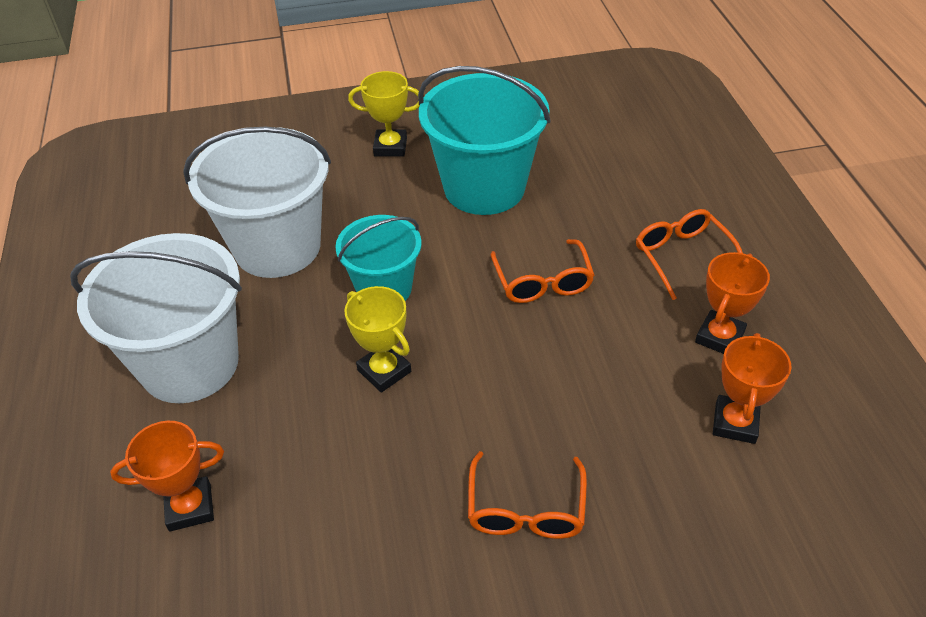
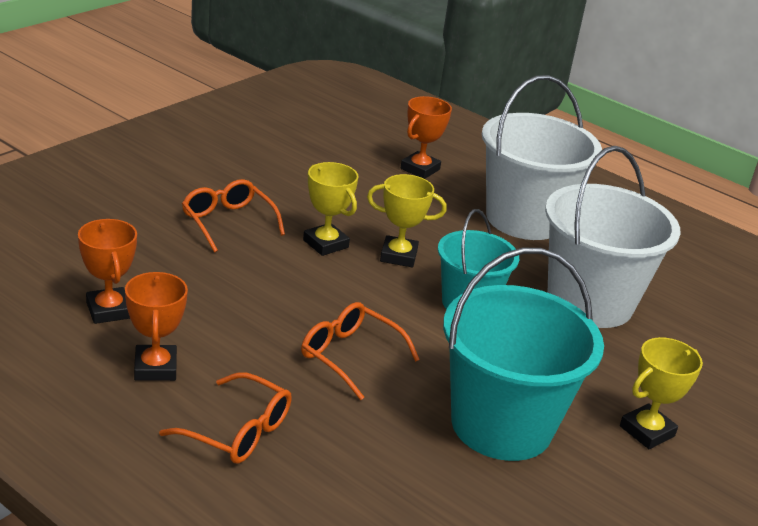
camera: 135 degrees right, 15 degrees down
none -> yellow trophy [303,162,358,256]

